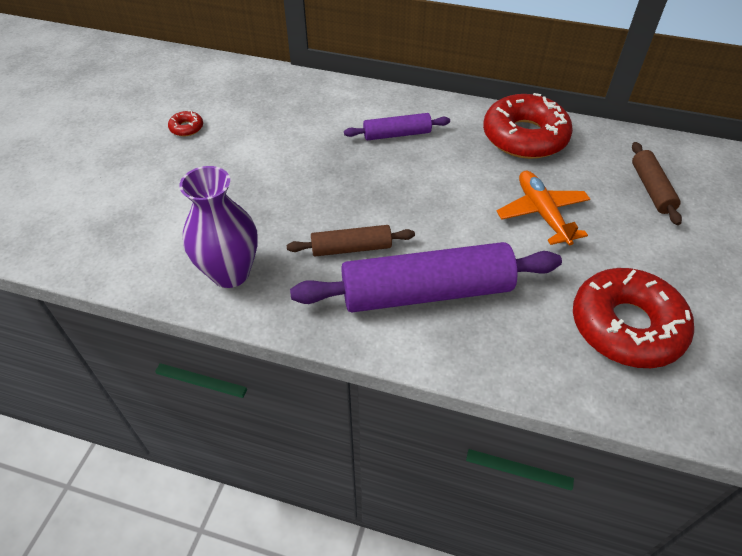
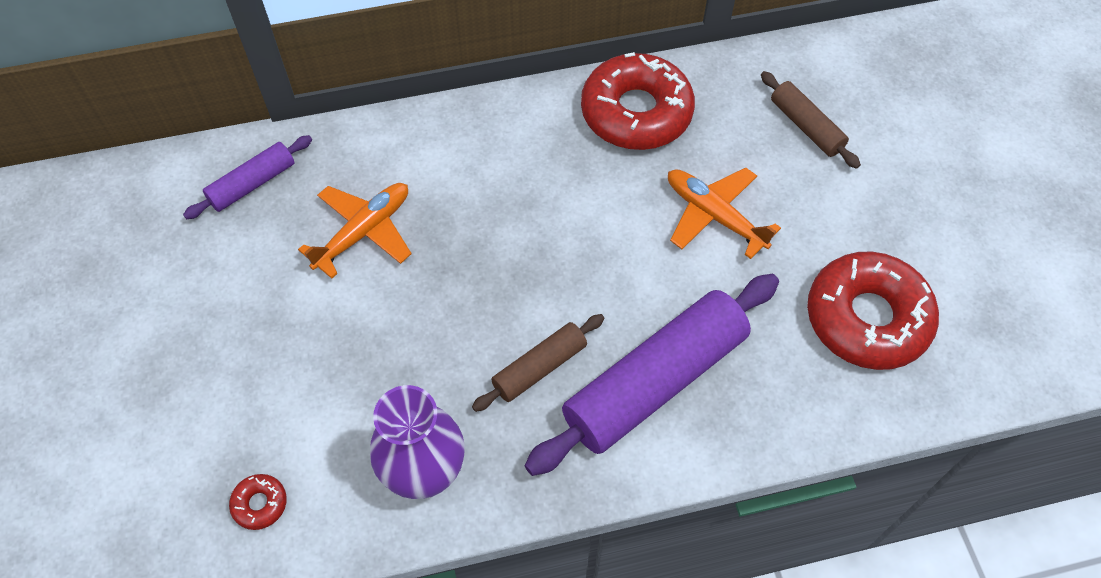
camera: 30 degrees left, 10 degrees up
red donut [168,111,203,136] -> red donut moved to [229,474,287,530]
purple rolling pin [344,113,450,140] -> purple rolling pin moved to [183,135,312,219]
none -> orange plane [298,183,411,279]

